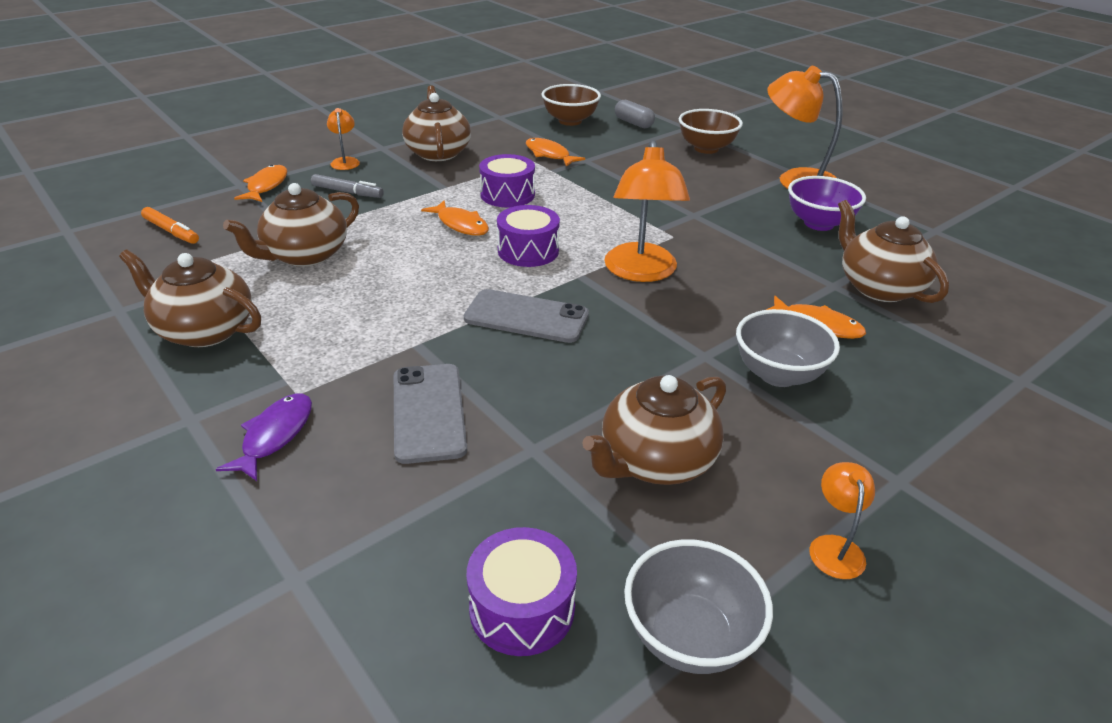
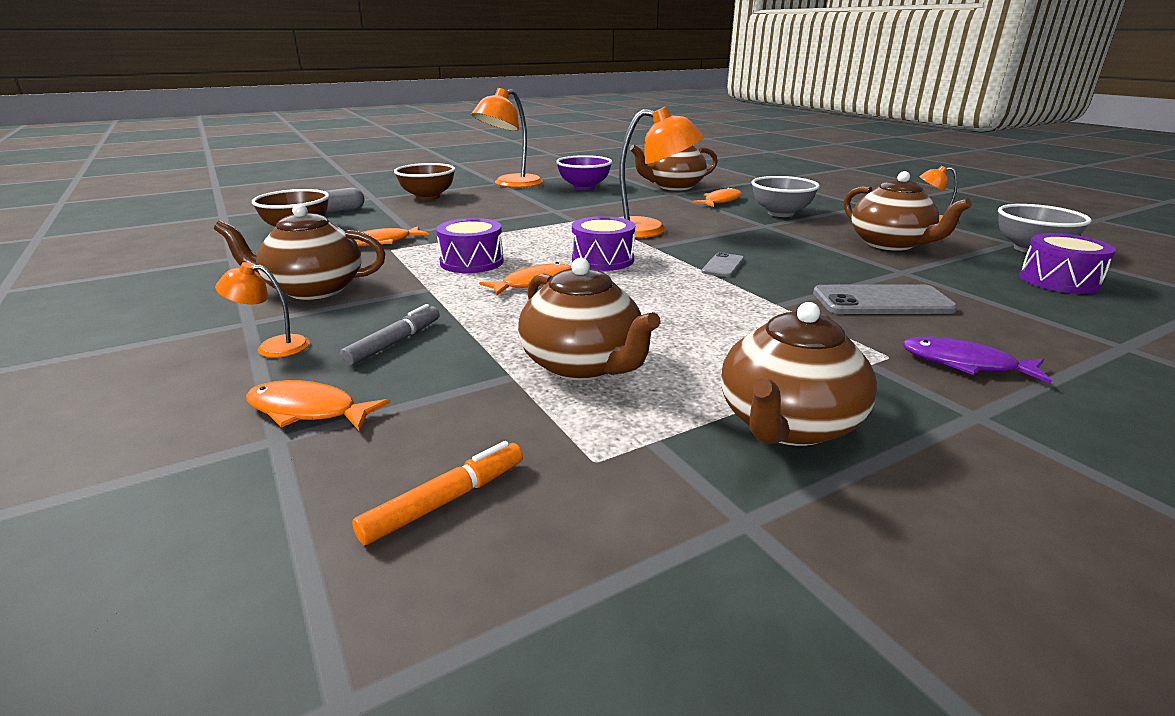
camera: 80 degrees left, 10 degrees down
grey phone [464,289,589,343] -> grey phone [701,252,744,277], size x0.56

